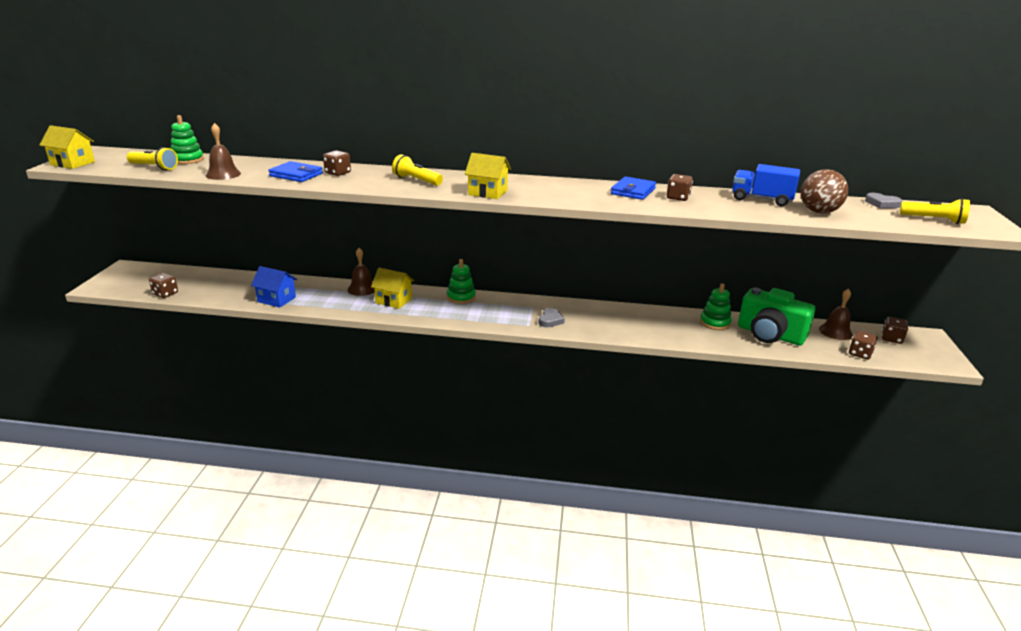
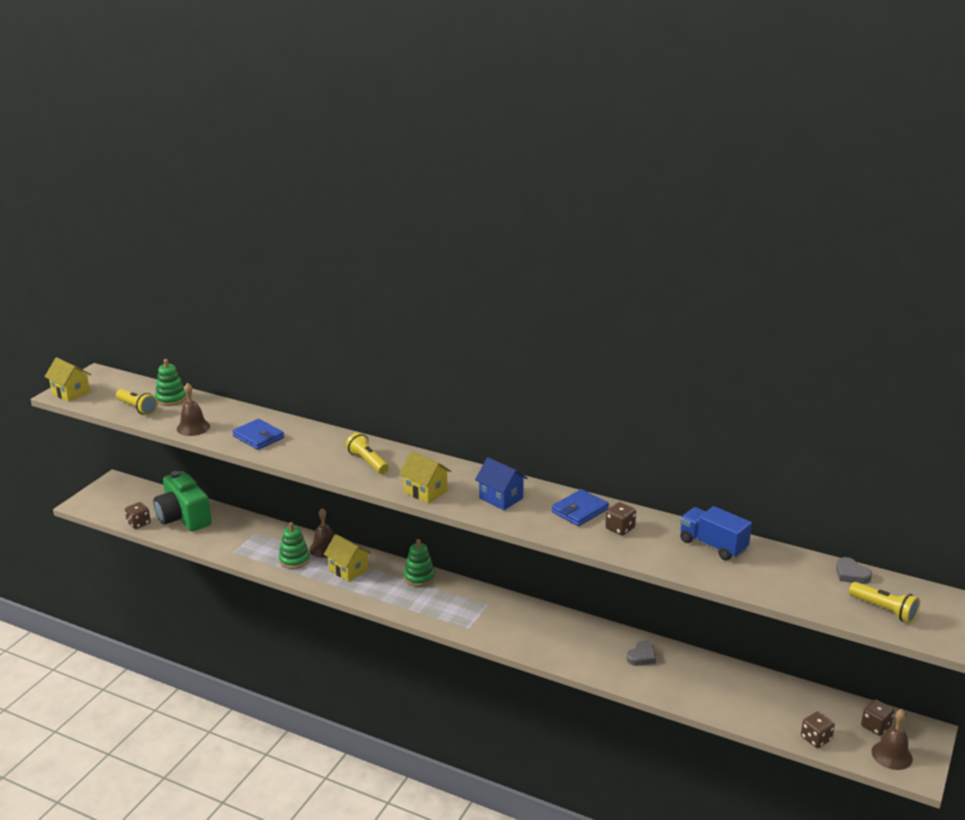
camera: 20 degrees right, 0 degrees up
blue house [251,266,297,308] -> blue house moved to [475,457,528,510]
brown dice [323,150,351,176] -> none
grey heart [538,308,565,327] -> grey heart moved to [626,641,656,666]
green stacking toy [700,283,732,330] -> green stacking toy moved to [279,522,310,569]
green camera [738,288,816,346] -> green camera moved to [153,471,212,531]
brown ball [801,169,848,213] -> none
brown bell [819,288,853,340] -> brown bell moved to [872,709,913,770]

